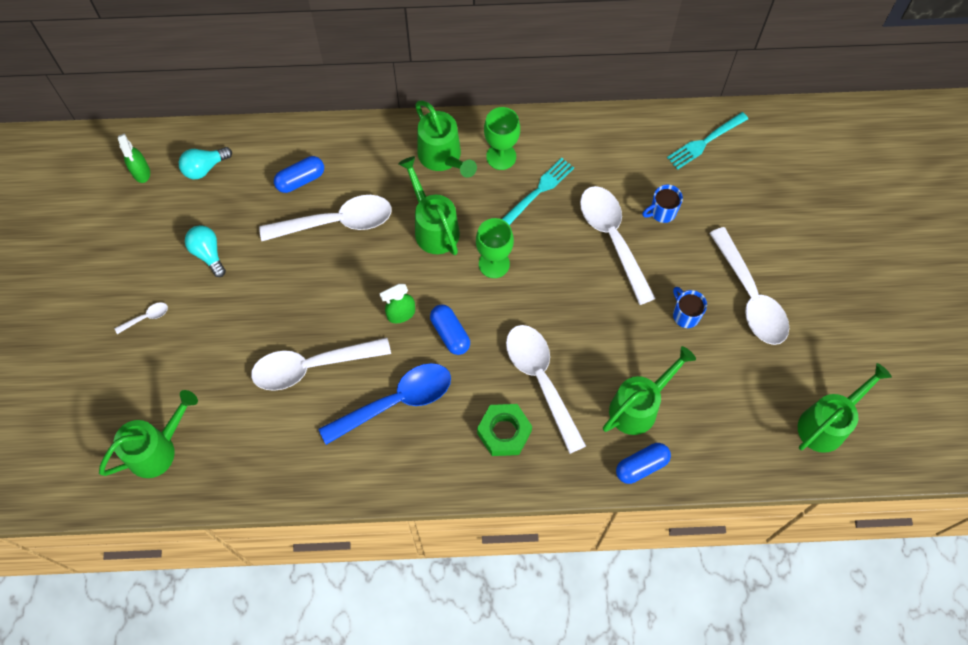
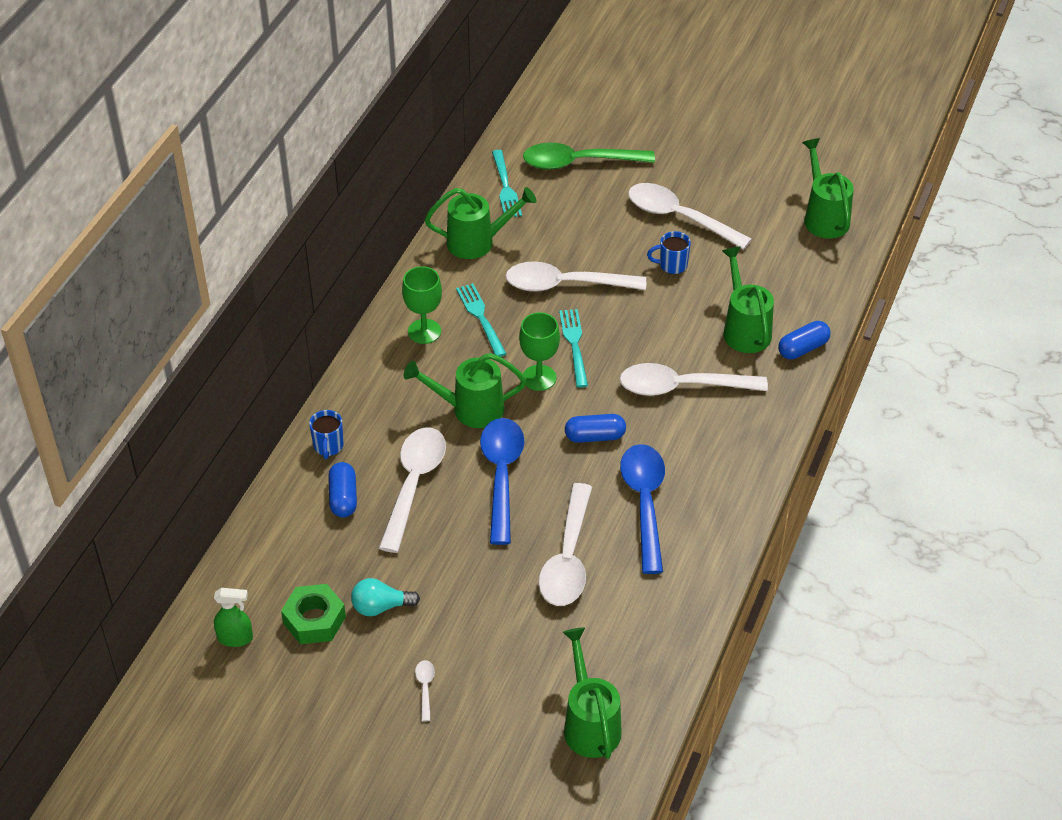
camera: 65 degrees left, 20 degrees down
turquoise light bulb [179,147,232,179] -> none
green spray bottle [380,284,415,323] -> none
green watering can [415,101,477,178] -> green watering can moved to [425,187,537,259]
green nut [477,404,532,456] -> green nut moved to [281,584,346,644]
blue capsule [616,443,671,484] -> blue capsule turned 60 degrees clockwise [778,321,831,359]
blue mug [642,184,683,223] -> blue mug moved to [309,410,344,459]
white spoon [709,227,789,345] -> white spoon turned 150 degrees counterclockwise [628,183,752,250]
none -> blue spoon [480,418,525,545]
none -> green spoon [523,143,655,170]
none -> turquoise fork [559,309,588,388]

